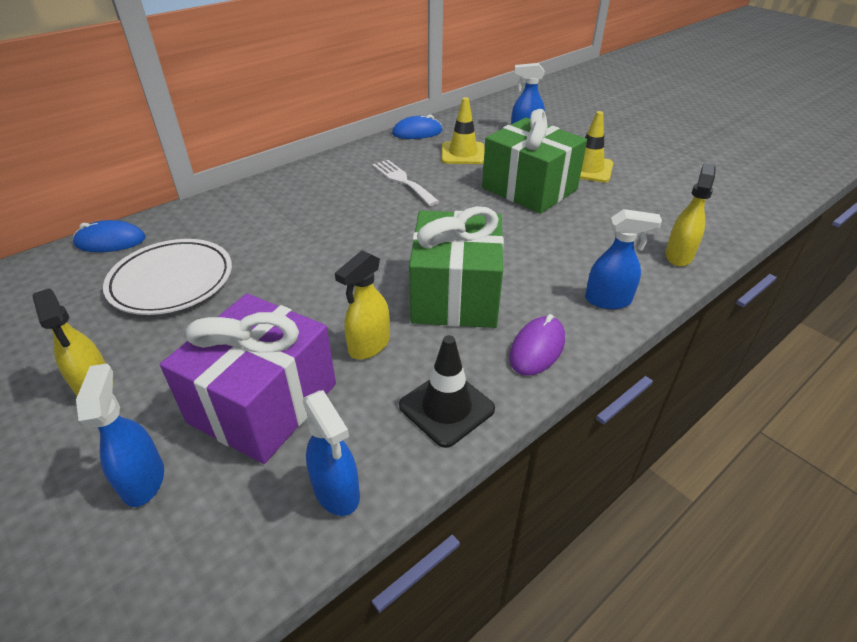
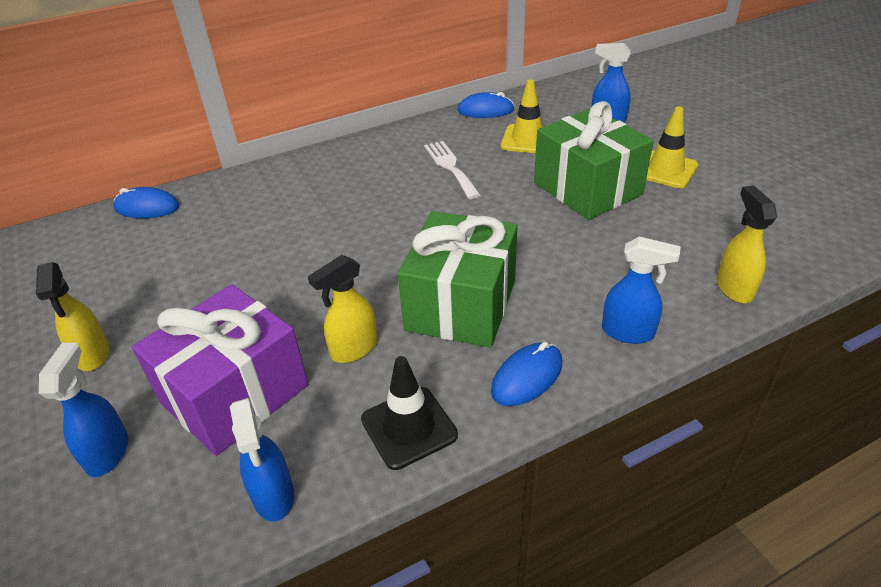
camera: 15 degrees right, 0 degrees up
white plate [103,239,232,315] -> none
purple mouse [509,314,565,376] -> blue mouse [491,342,563,406]
yellow spray bottle [665,163,716,267] -> yellow spray bottle turned 45 degrees counterclockwise [717,186,777,303]

